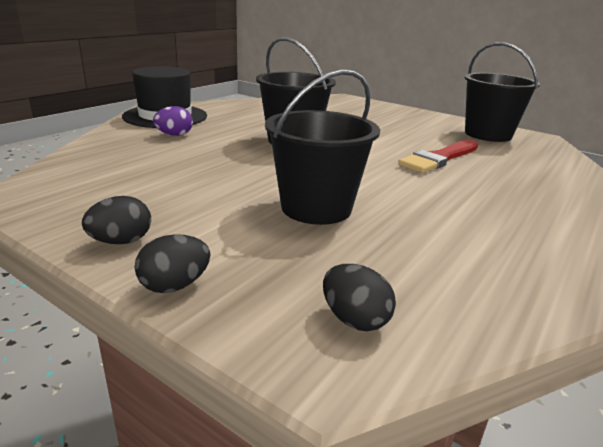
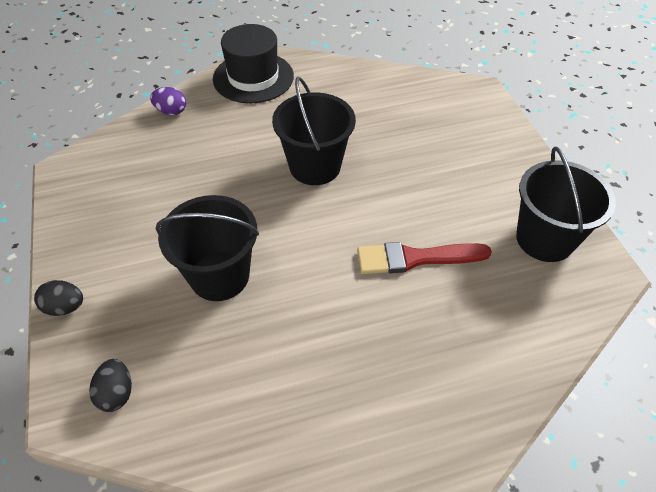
camera: 40 degrees right, 25 degrees up
black egg [82,196,151,244] -> none
purple egg [153,106,193,136] -> purple egg moved to [150,87,186,115]

